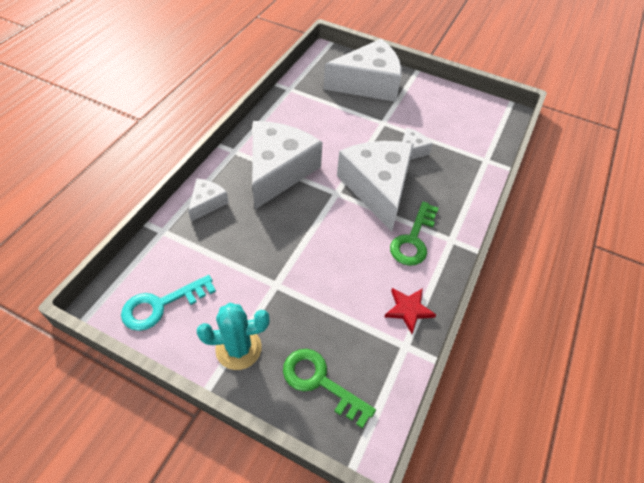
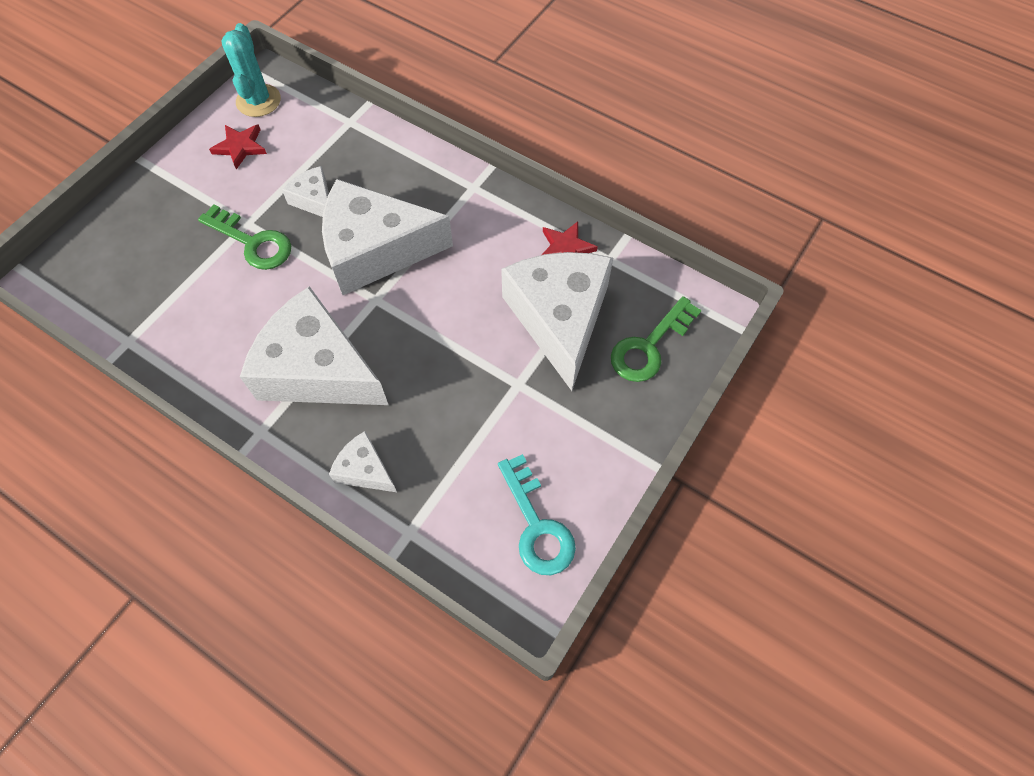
camera: 80 degrees left, 10 degrees up
turquoise cactus [197,303,270,370] -> turquoise cactus moved to [221,23,281,117]
white cheese [324,39,402,102] -> white cheese moved to [501,252,613,391]
green key [390,202,439,266] -> green key moved to [198,204,291,270]
none -> red star [209,124,267,169]

